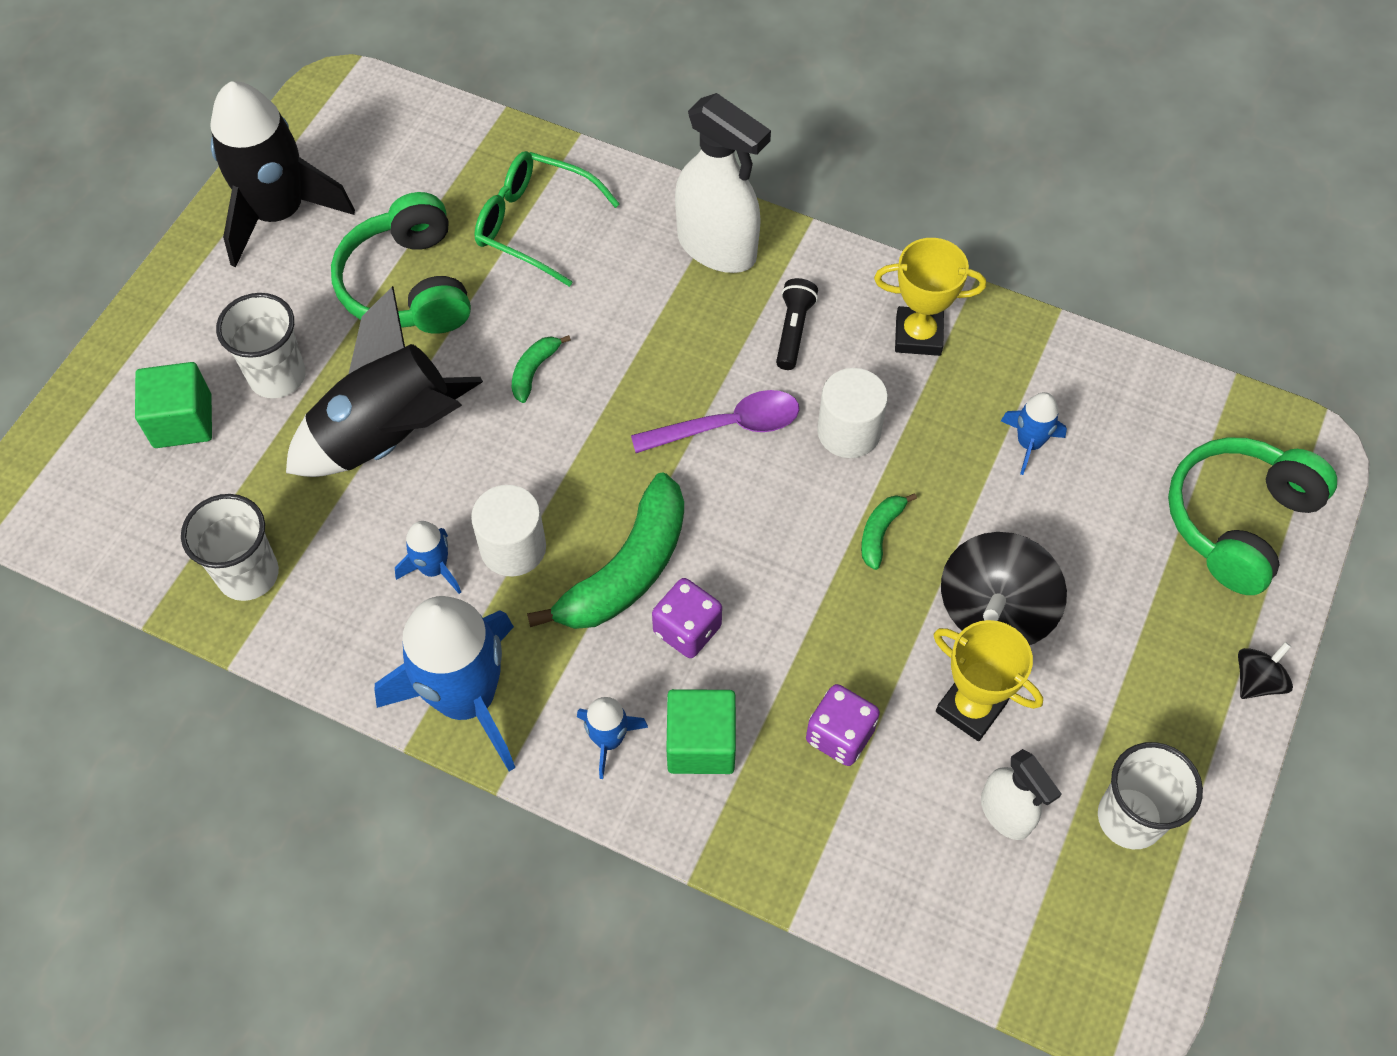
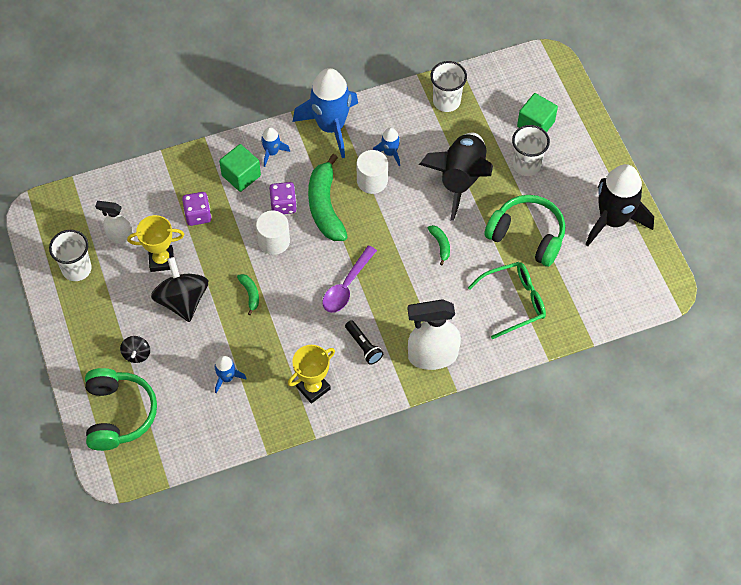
camera: 135 degrees right, 0 degrees up
white cylinder [817,368,888,458] -> white cylinder moved to [256,211,290,255]
black spinning top [1238,642,1293,699] -> black spinning top moved to [120,336,150,363]

